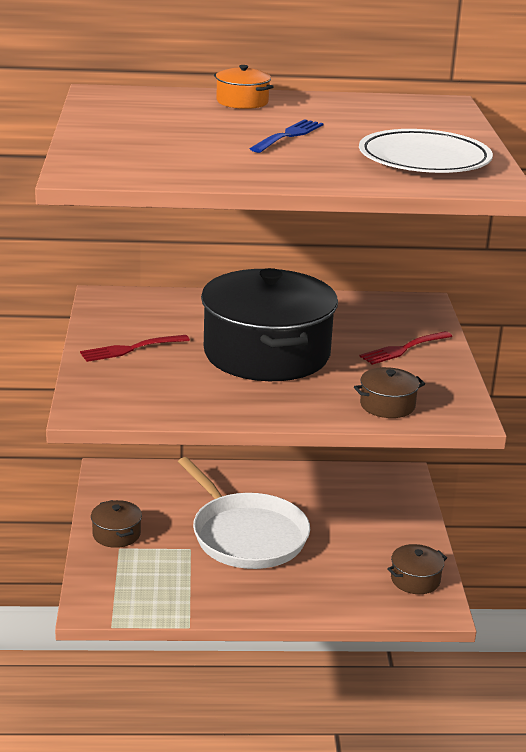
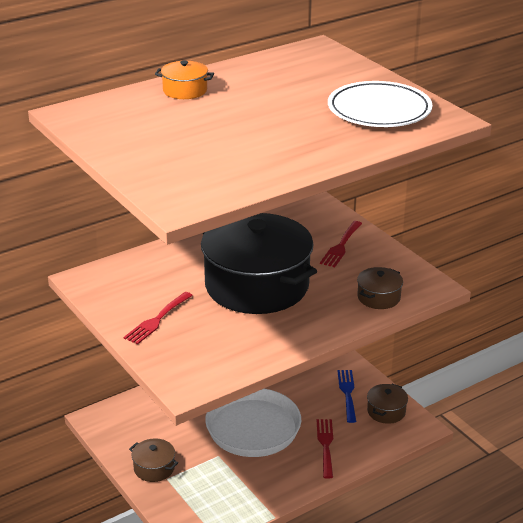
camera: 30 degrees left, 5 degrees up
blue fork [250,119,324,153] -> blue fork moved to [337,370,356,423]
none -> red fork [317,419,333,479]

